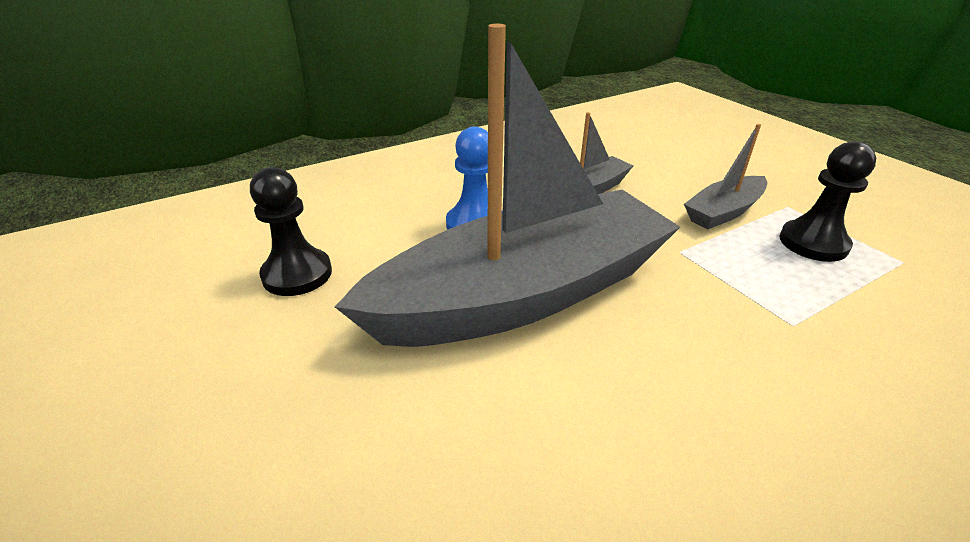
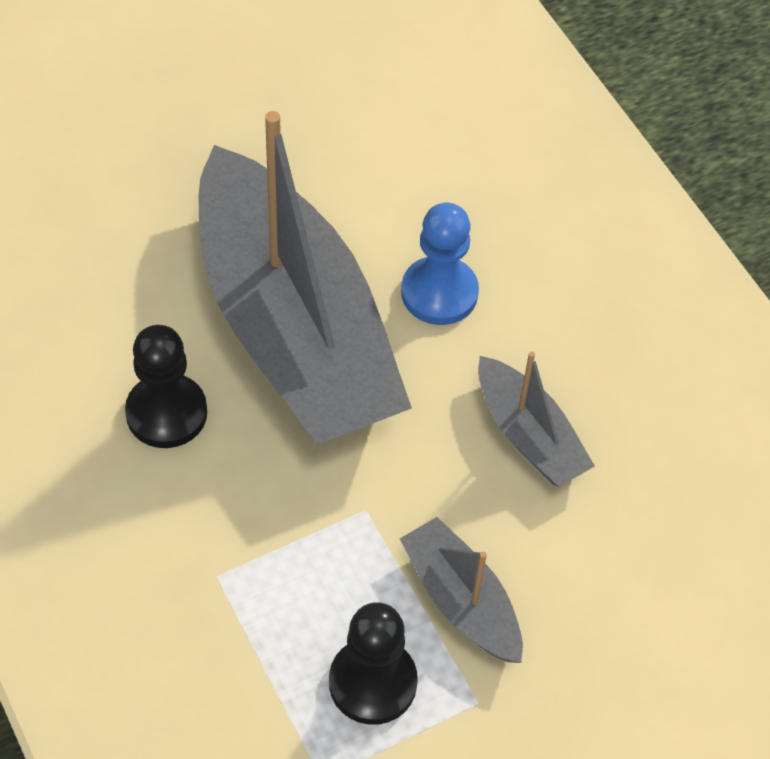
camera: 90 degrees right, 20 degrees up
black pawn [250,167,332,296] -> black pawn moved to [125,325,207,448]

